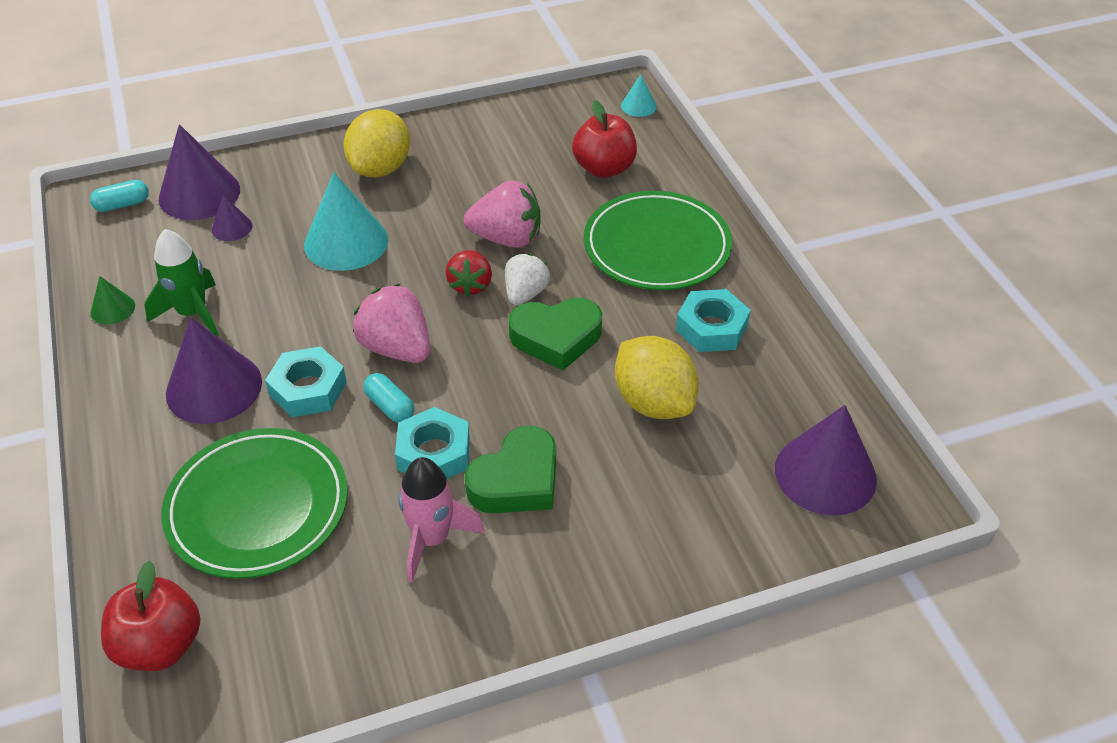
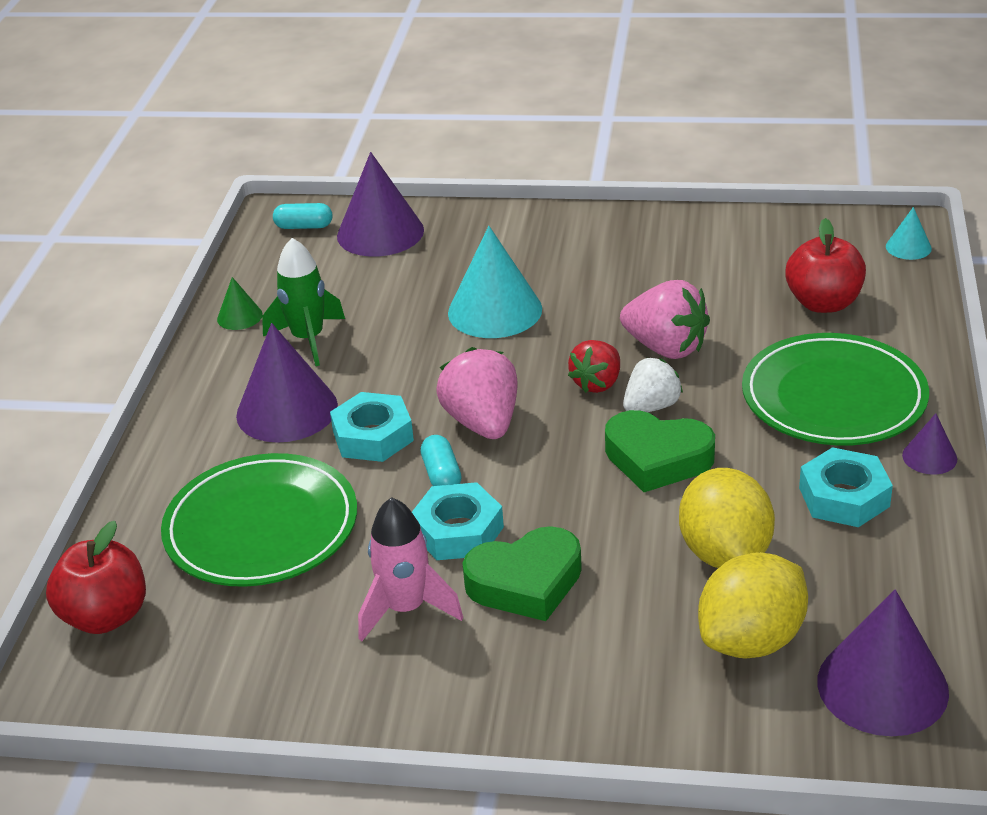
camera: 30 degrees right, 10 degrees down
purple cone [212,195,252,241] -> purple cone moved to [902,413,957,474]
yellow lemon [344,109,410,178] -> yellow lemon moved to [698,552,808,659]

